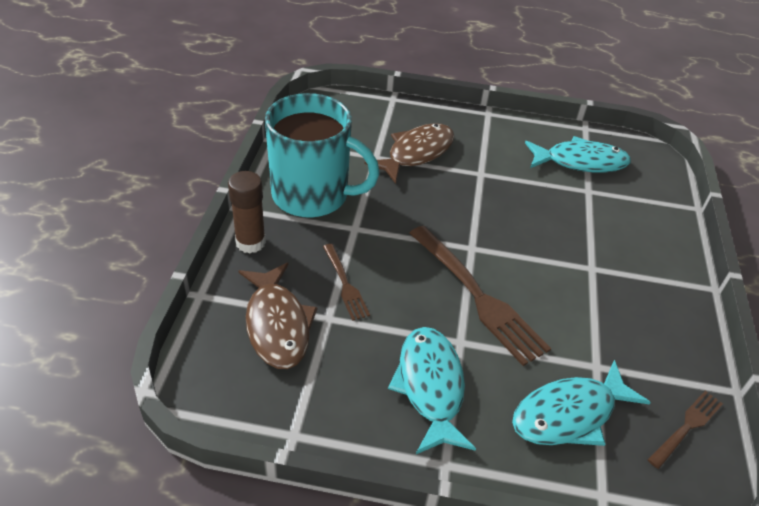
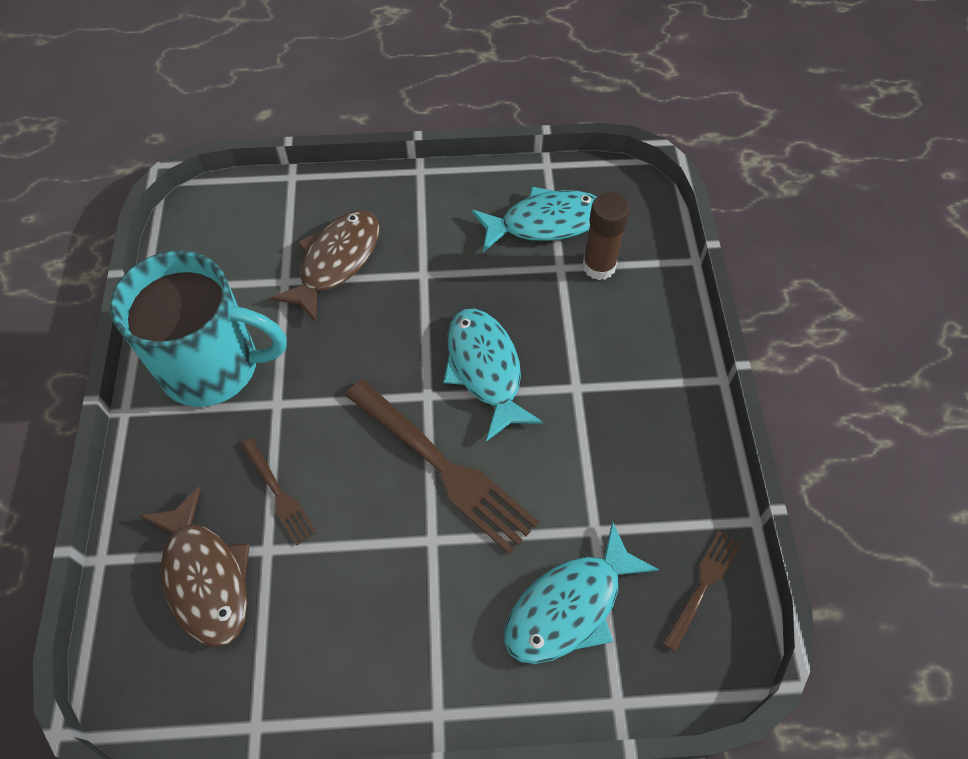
camera: 10 degrees left, 15 degrees up
brown glue stick [228,171,266,253] -> brown glue stick moved to [582,192,630,280]
turquoise fish [388,327,476,454] -> turquoise fish moved to [443,309,543,442]

